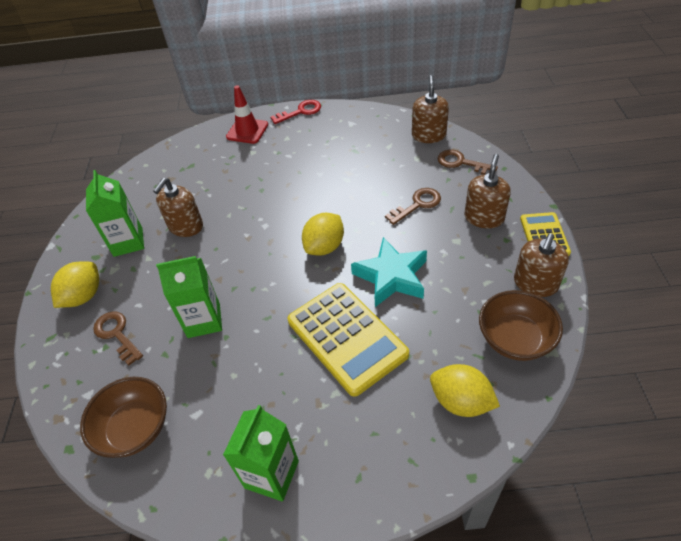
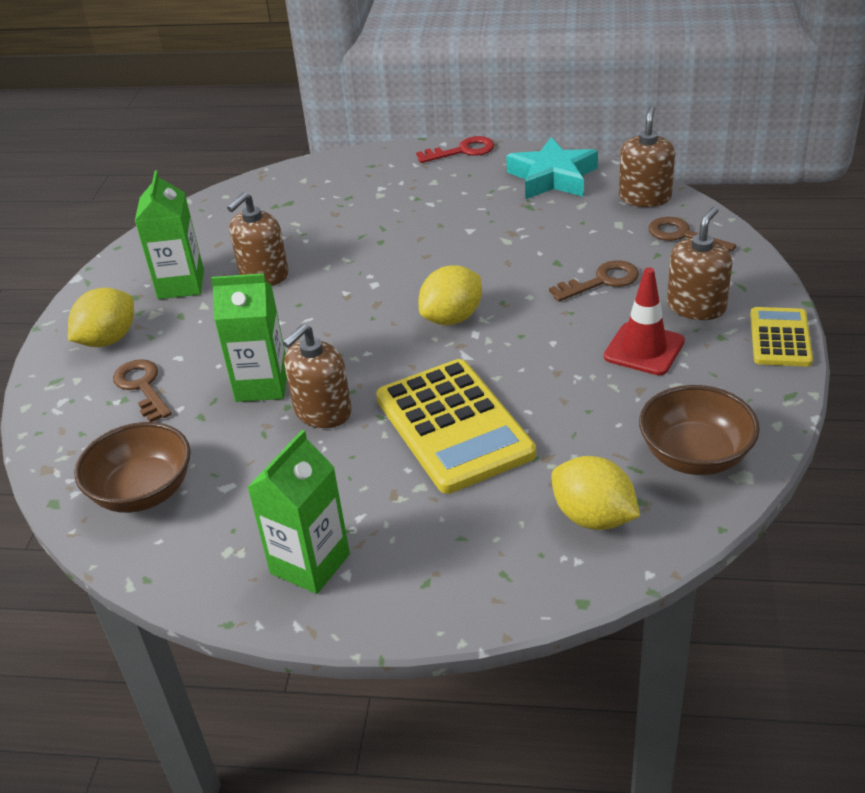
camera: 10 degrees right, 10 degrees down
red traffic cone [226,85,268,144] -> red traffic cone moved to [604,267,685,375]
turquoise star [351,237,427,307] -> turquoise star moved to [506,137,598,199]
brown soap dispenser [514,233,569,297] -> brown soap dispenser moved to [283,324,352,428]

